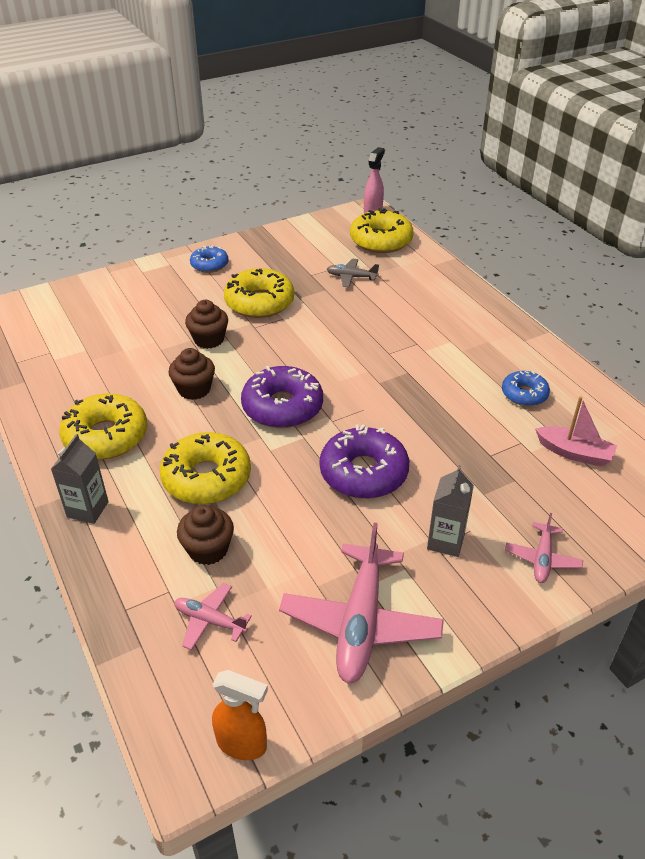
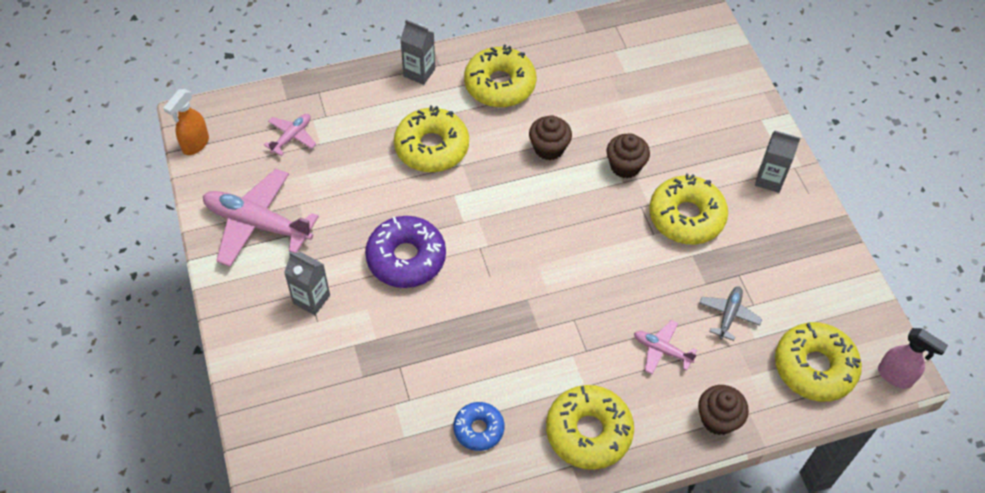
camera: 100 degrees right, 15 degrees up
brown cupcake [177,505,234,565] -> brown cupcake moved to [698,385,749,435]
blue donut [190,245,229,273] -> grey carton [755,130,800,193]
purple donut [241,366,323,428] -> none
pink plane [505,513,583,583] -> pink plane moved to [634,320,697,374]
pink boat [535,396,617,467] -> none
none -> yellow donut [546,385,634,470]

